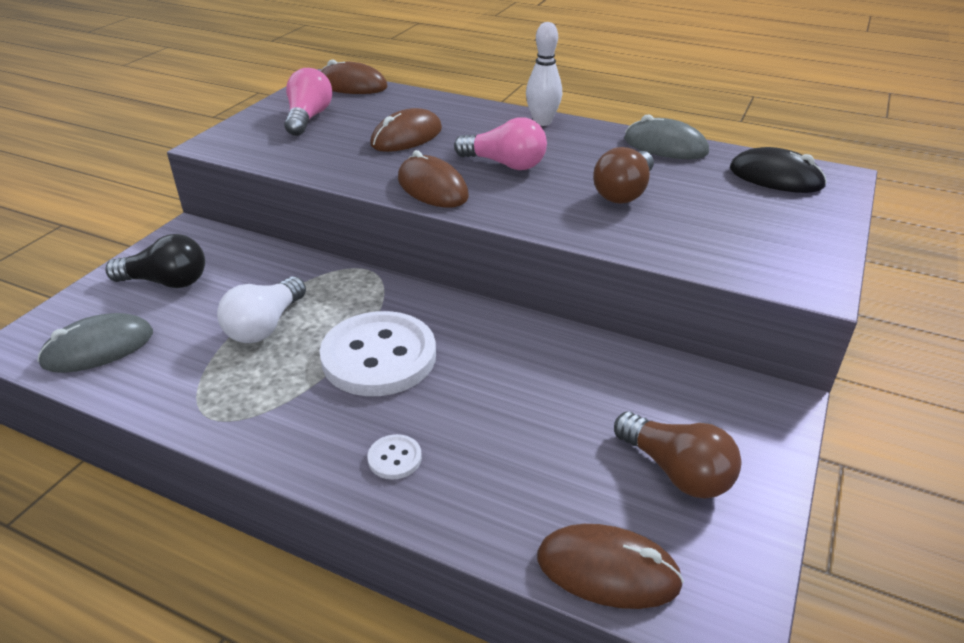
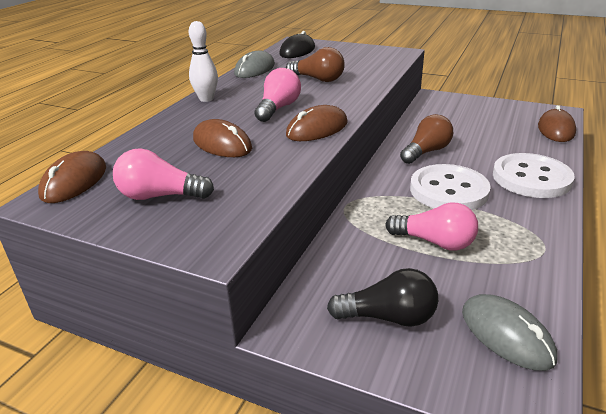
camera: 90 degrees left, 5 degrees down
black light bulb [105,234,205,288] -> black light bulb turned 90 degrees clockwise [327,268,438,327]
white light bulb [217,277,306,343] -> pink light bulb [385,202,478,250]
white button [368,434,422,479] -> white button [493,153,575,198], size x2.47
brown light bulb [614,412,741,499] -> brown light bulb moved to [400,114,453,164]

